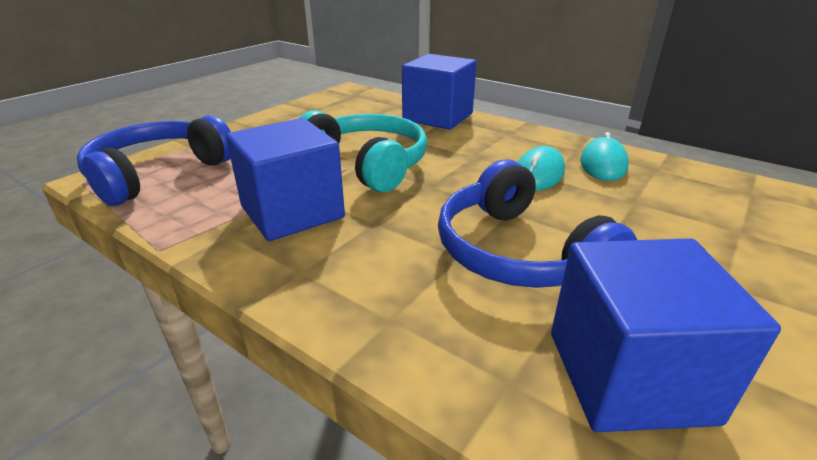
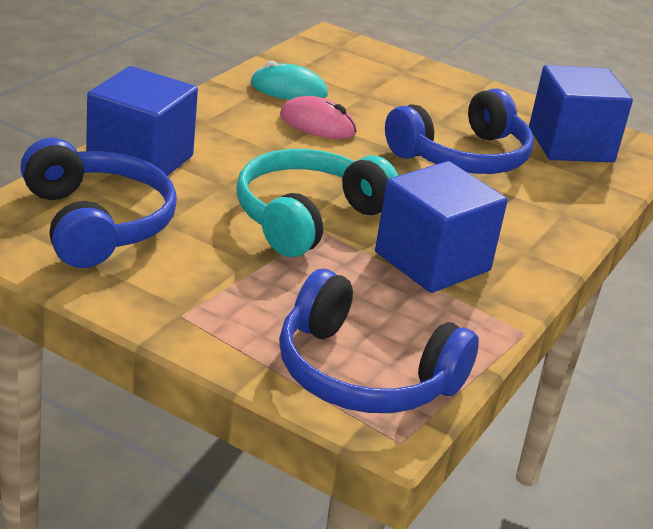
camera: 100 degrees left, 0 degrees up
turquoise mouse [517,146,565,191] -> pink mouse [280,96,357,139]
none -> blue headphones [20,138,177,268]

